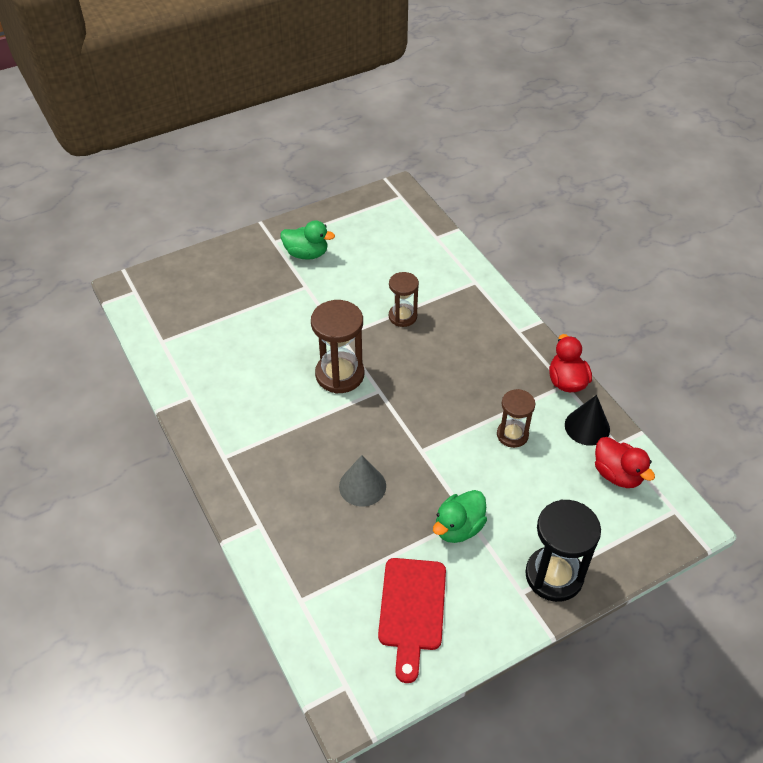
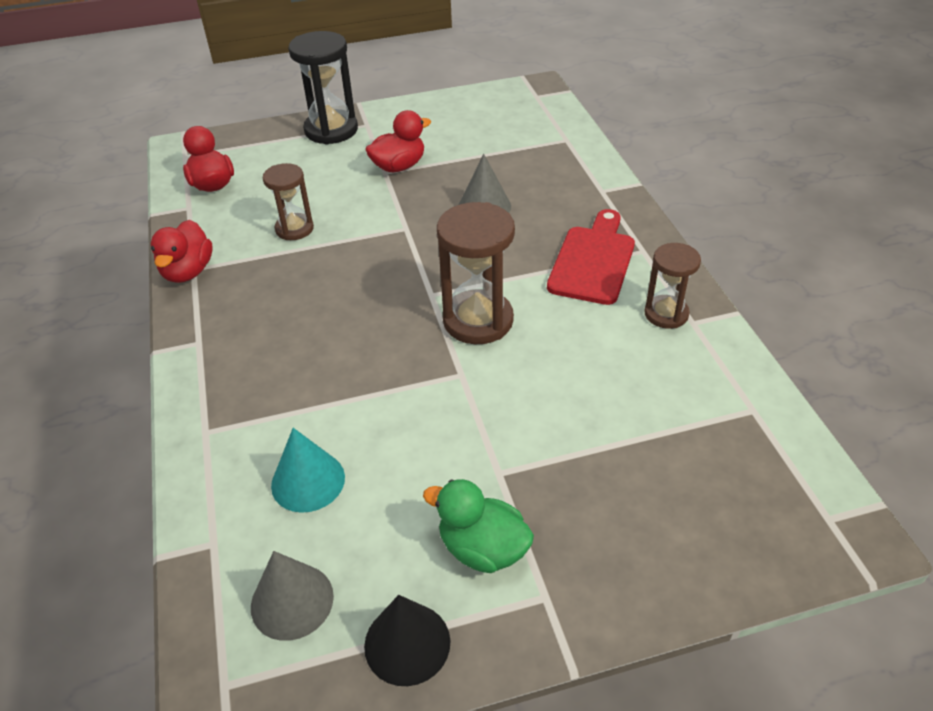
camera: 165 degrees left, 5 degrees down
red cutting board [378,558,446,683] -> red cutting board moved to [547,209,635,305]
brown hourglass [389,272,419,327] -> brown hourglass moved to [644,243,701,329]
green duck [433,490,487,543] -> red duck [365,110,431,172]
black cone [565,395,610,446] -> black cone moved to [364,595,450,686]
none -> grey cone [251,551,334,641]
none -> turquoise cone [271,428,345,513]

